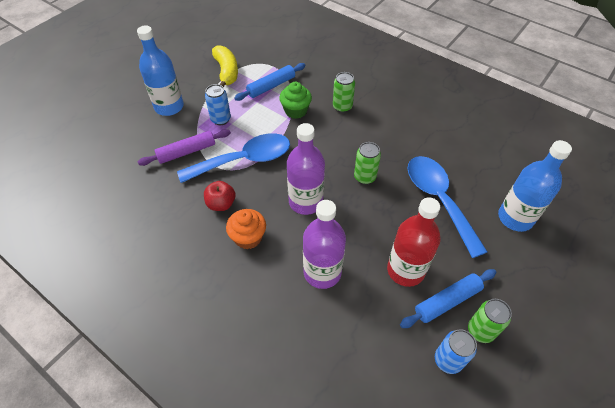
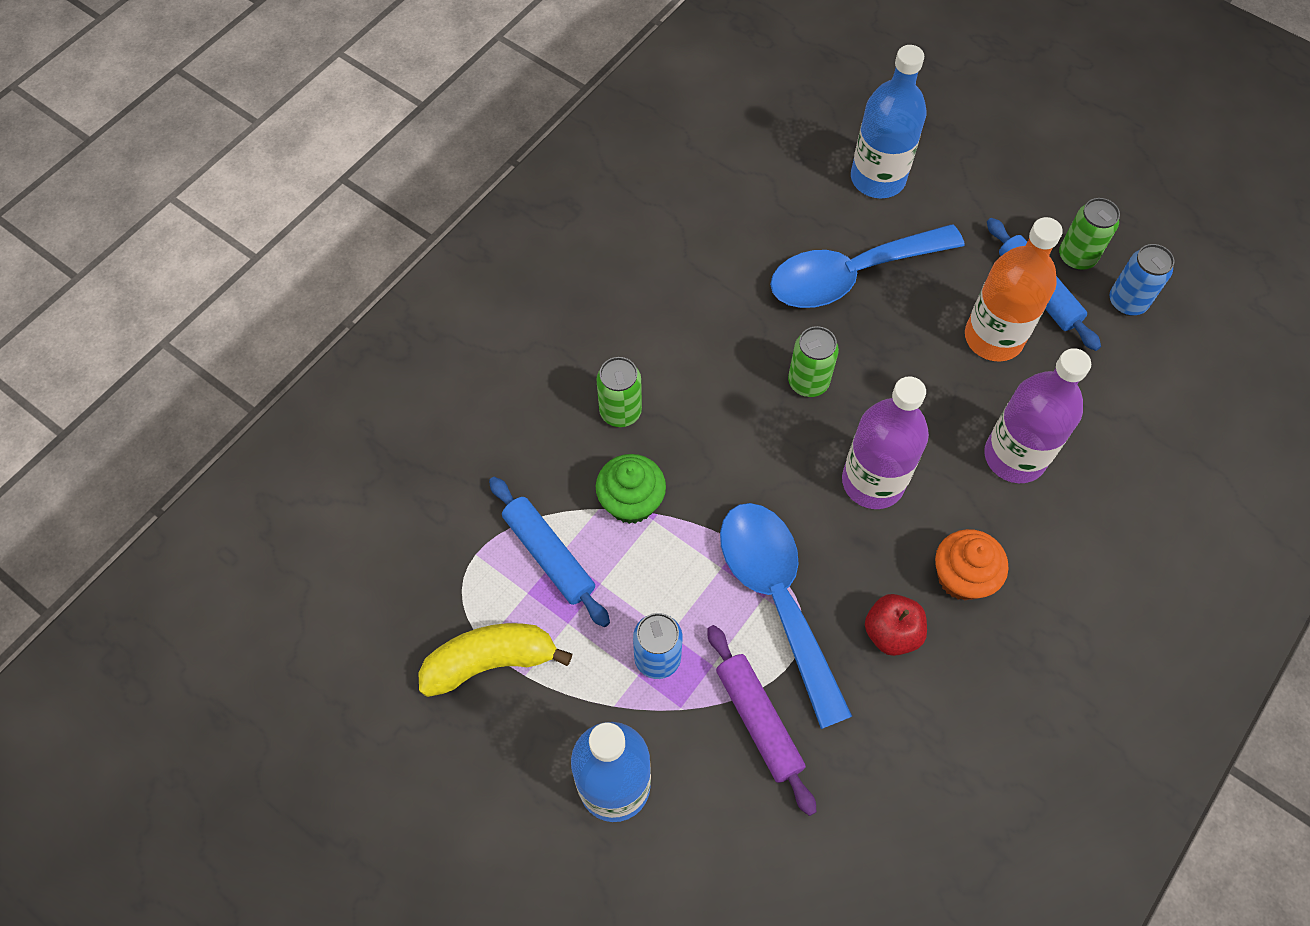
camera: 90 degrees left, 10 degrees up
red bottle [387,197,441,287] -> orange bottle [965,217,1063,362]

